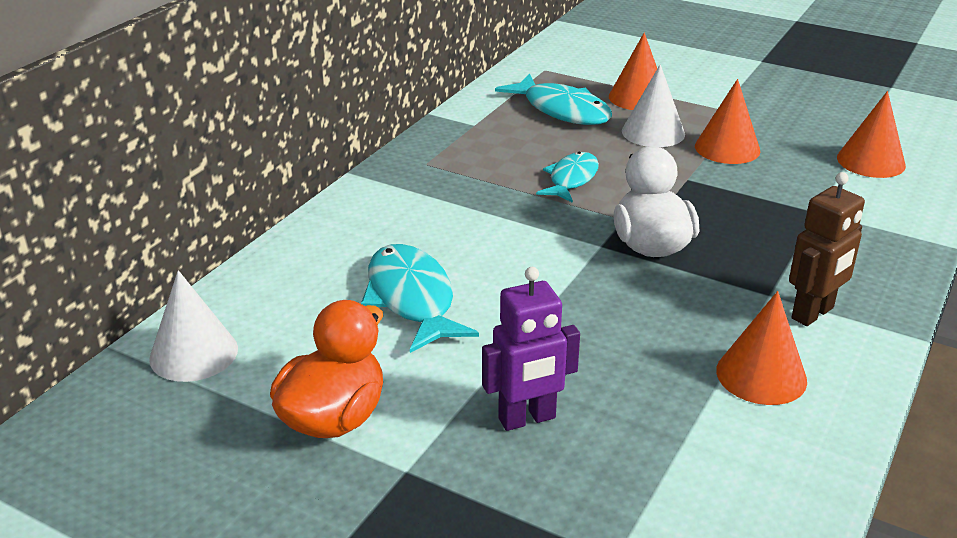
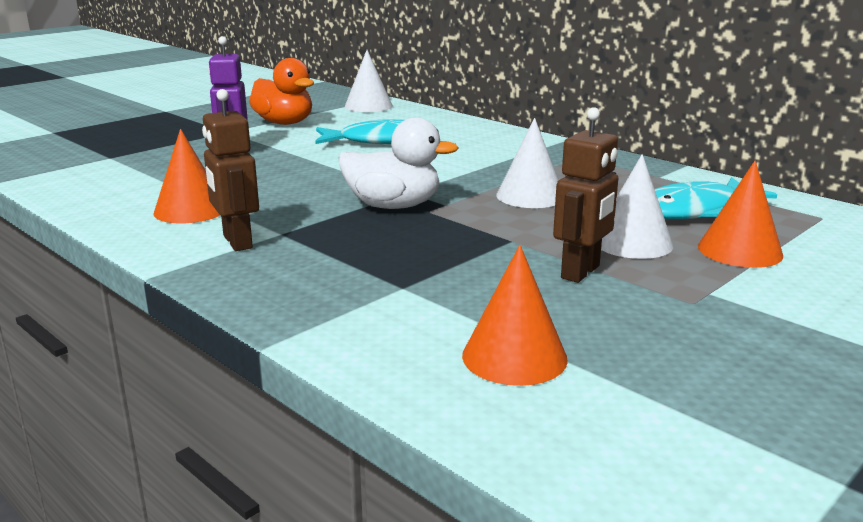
camera: 105 degrees right, 10 degrees down
turquoise fish [536,152,599,203] -> white cone [496,118,559,208]
orange cone [695,79,760,164] -> brown robot [553,107,619,283]

